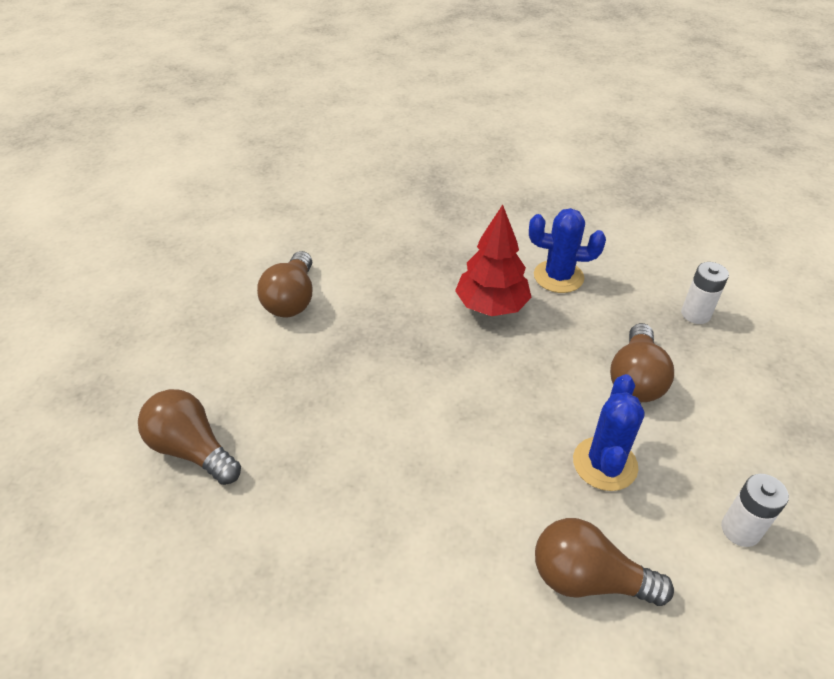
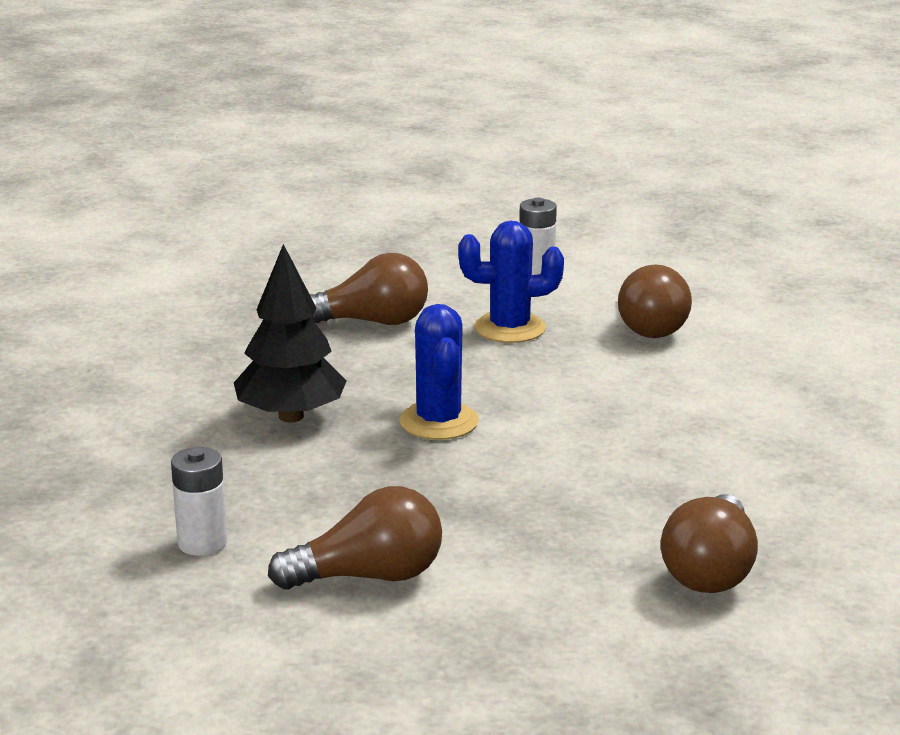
camera: 110 degrees left, 20 degrees down
red tree [455,204,532,316] -> black tree [234,244,347,422]
blue cactus [529,208,606,293] -> blue cactus moved to [399,304,479,440]
white battery [681,262,729,324] -> white battery moved to [171,447,227,556]

